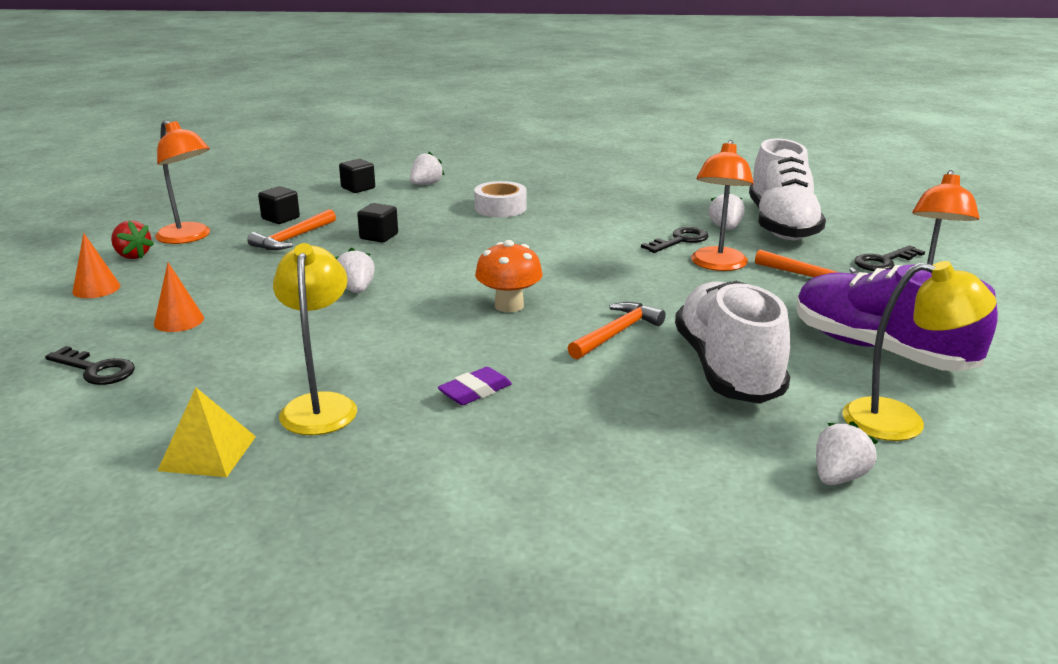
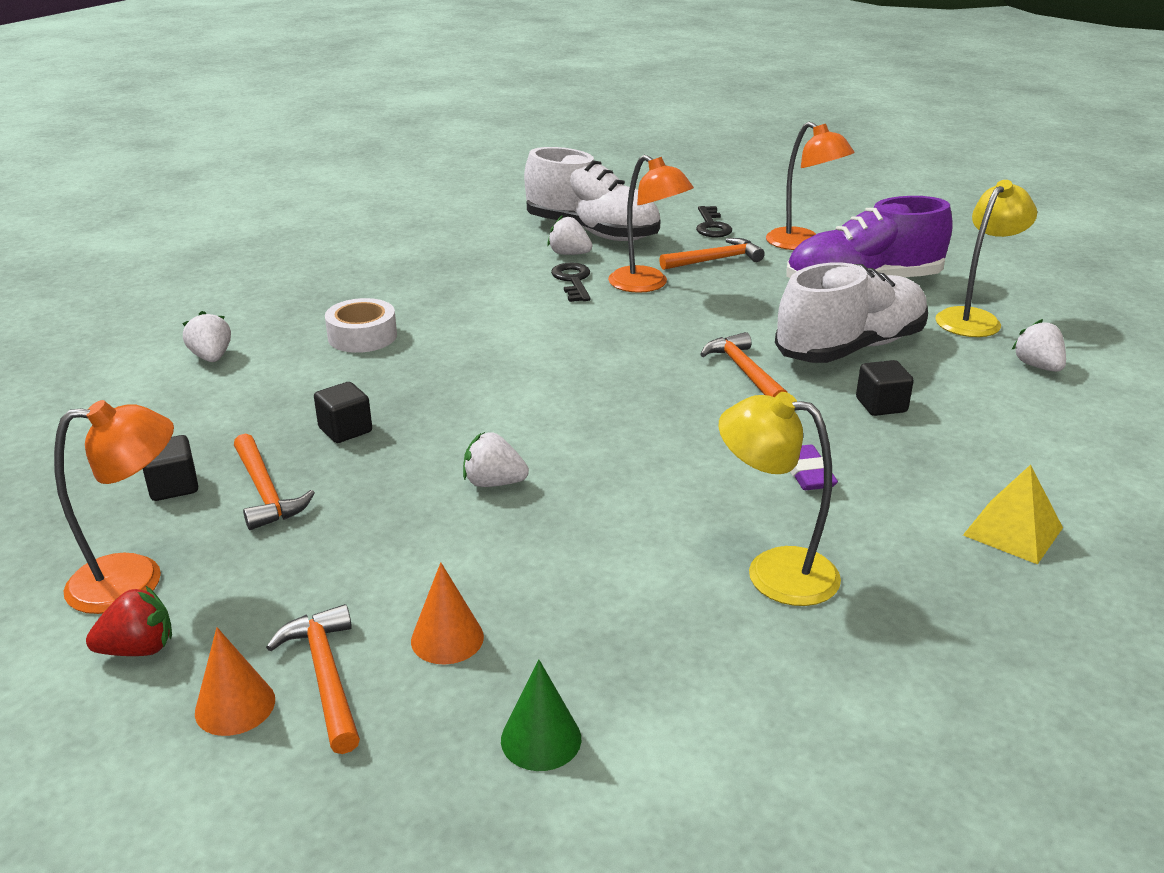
camera: 60 degrees left, 5 degrees up
black key [45,346,135,385] -> green cone [501,660,581,771]
yellow pyramid [157,387,256,477] -> yellow pyramid moved to [963,465,1063,565]
black cube [339,159,375,193] -> black cube moved to [856,360,914,416]
orange mushroom [475,240,543,312] -> none
white shoe [675,281,790,404] -> white shoe turned 120 degrees clockwise [775,262,928,363]
none -> orange hammer [266,604,360,754]

